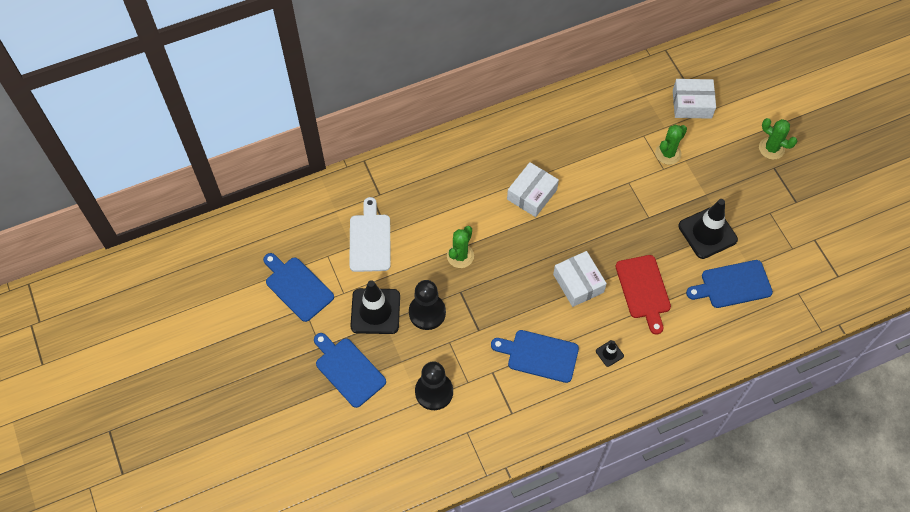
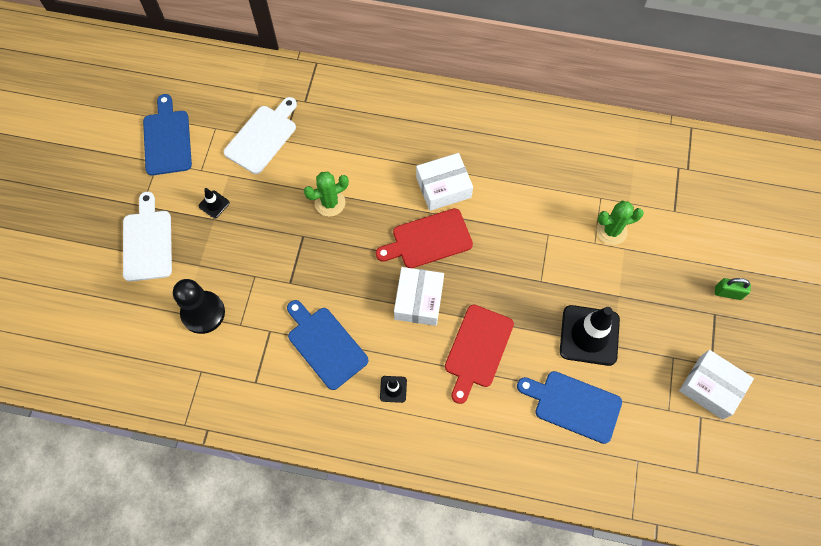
camera: 35 degrees right, 5 degrees up
blue cutting board [314,333,386,408] -> white cutting board [123,192,172,282]
black traffic cone [351,280,400,334] -> black traffic cone [199,188,230,219], size x0.45
black pawn [409,280,446,330] -> none
white box [673,79,716,119] -> white box moved to [679,350,754,420]
green cactus [759,118,797,160] -> green padlock [715,278,751,300]
none -> red cutting board [376,208,473,268]

